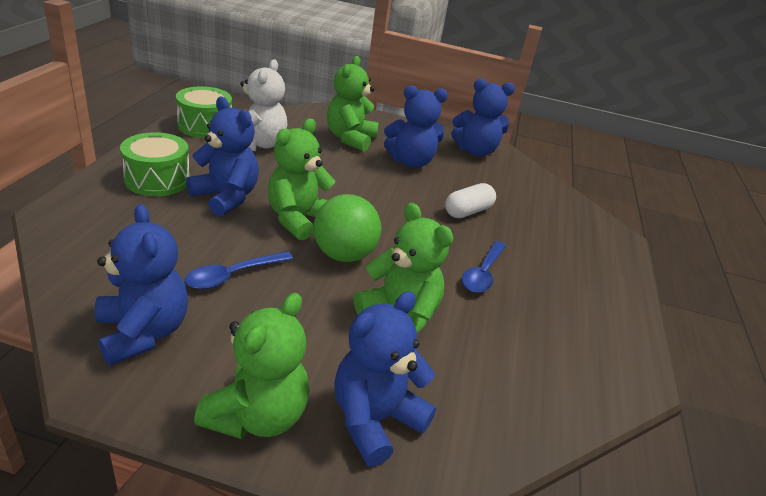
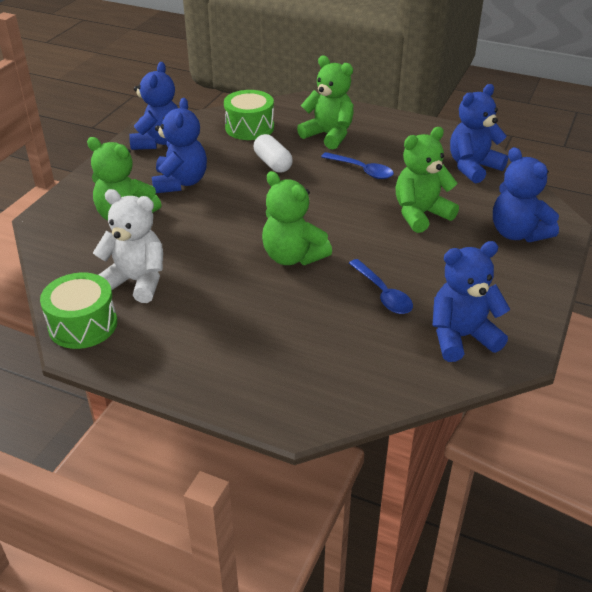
camera: 75 degrees left, 5 degrees up
green drum [120,132,190,196] -> green drum moved to [224,90,274,140]
blue teddy bear [186,97,259,217] -> blue teddy bear moved to [450,84,508,183]
green teddy bear [194,293,309,439] -> green teddy bear moved to [297,56,354,150]
green ball [314,194,381,262] -> none

